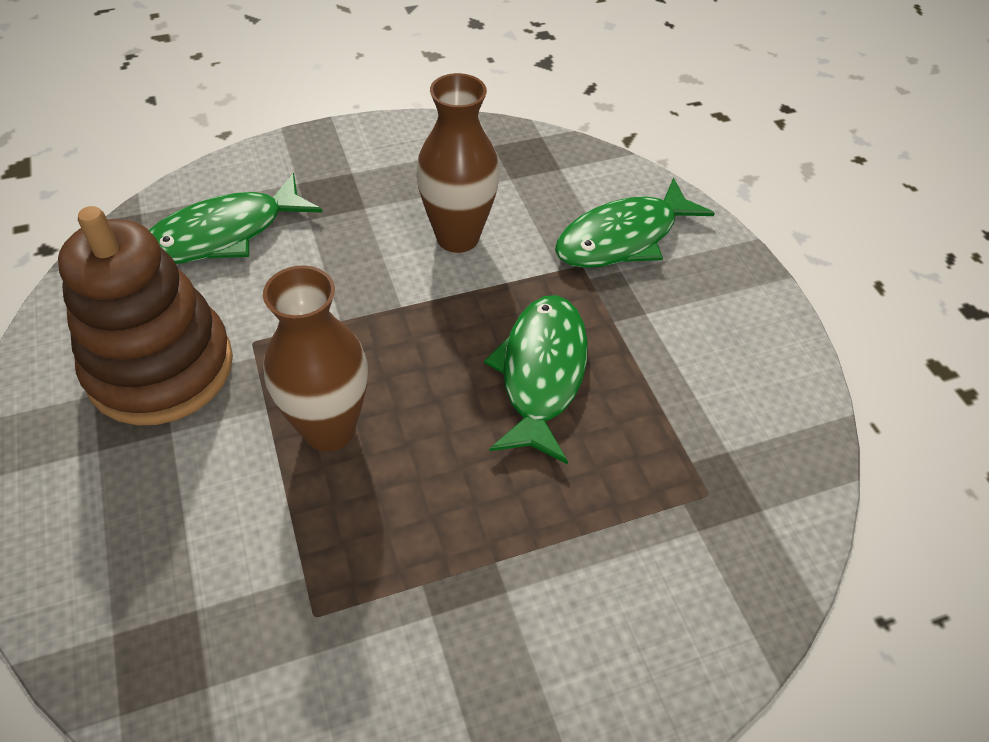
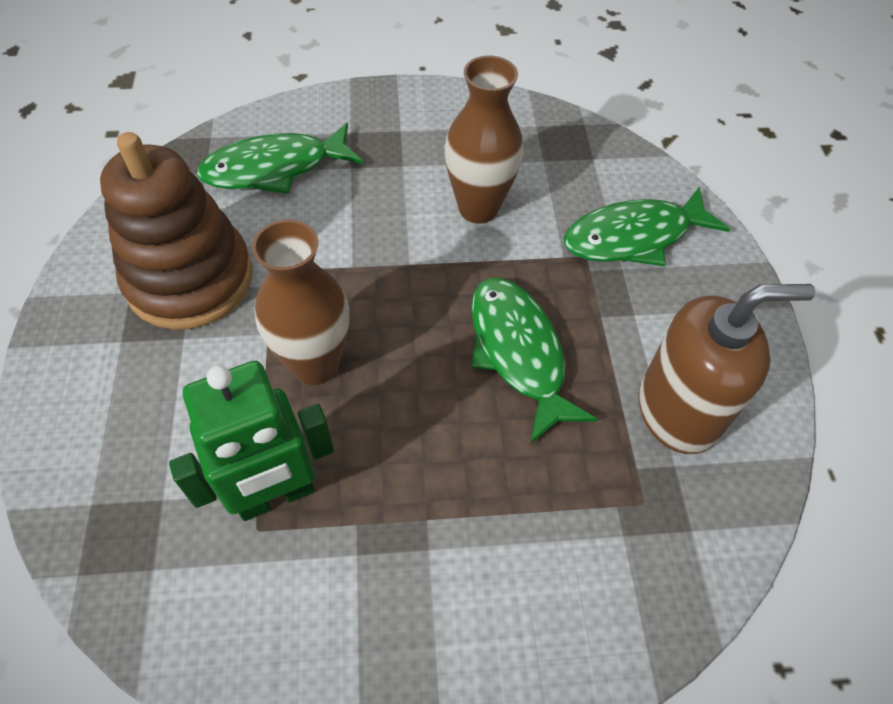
camera: 15 degrees right, 5 degrees up
green fish [484,295,588,464] -> green fish turned 45 degrees counterclockwise [471,278,598,443]
none -> green robot [169,361,334,521]
none -> brown soap dispenser [639,284,815,454]

